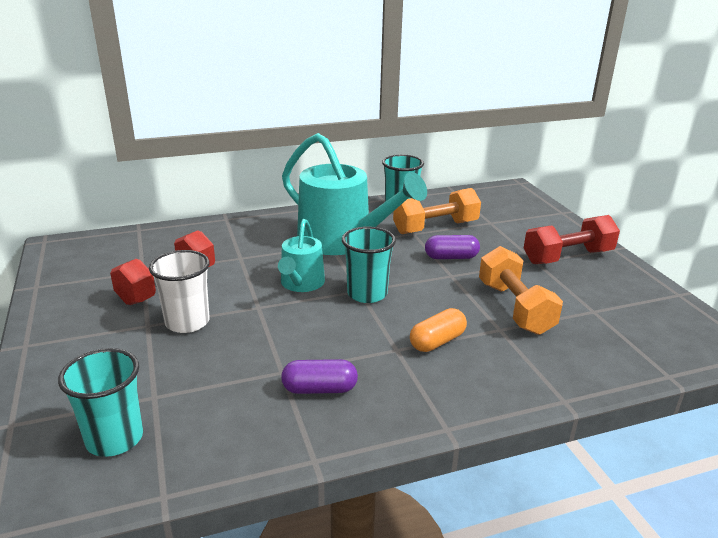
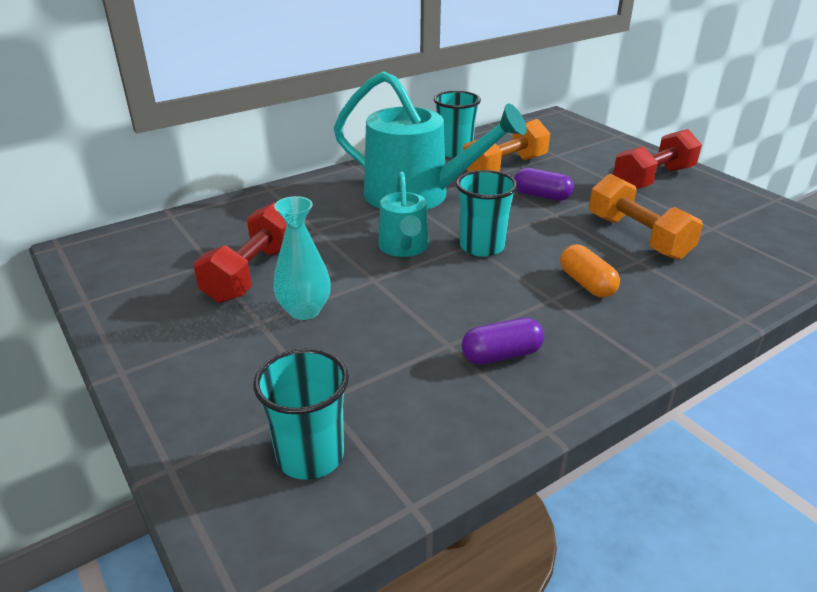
camera: 15 degrees left, 5 degrees up
white cup [149,250,210,333] -> turquoise vase [273,196,331,320]
orange capsule [410,308,467,352] -> orange capsule turned 60 degrees counterclockwise [560,244,620,298]
purple capsule [425,235,480,259] -> purple capsule turned 45 degrees clockwise [514,168,574,201]

